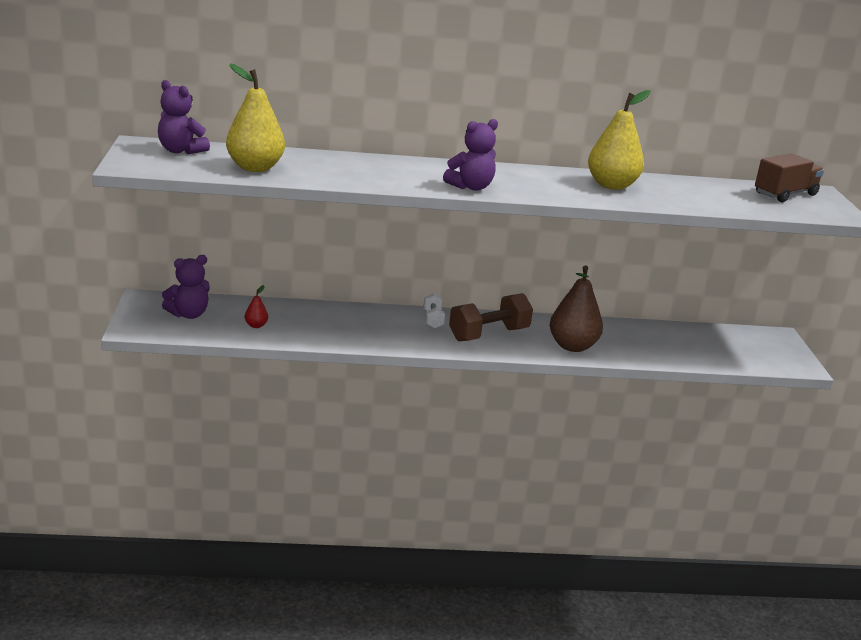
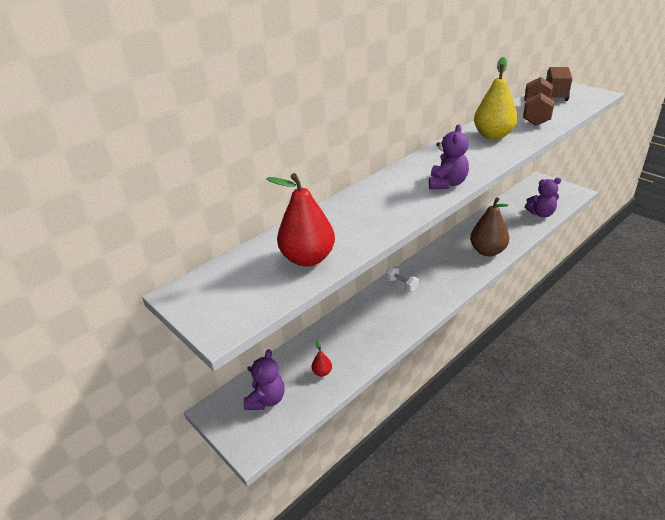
camera: 35 degrees left, 10 degrees up
purple teddy bear [158,80,210,154] -> purple teddy bear moved to [525,178,561,217]
yellow pear [226,63,285,172] -> red pear [267,173,335,267]
brown dumbbell [449,293,533,342] -> brown dumbbell moved to [523,77,554,126]

